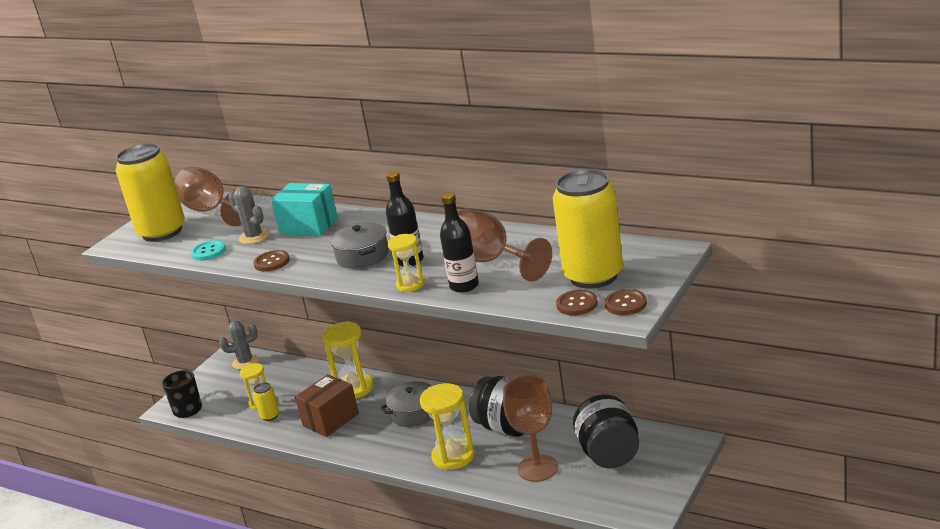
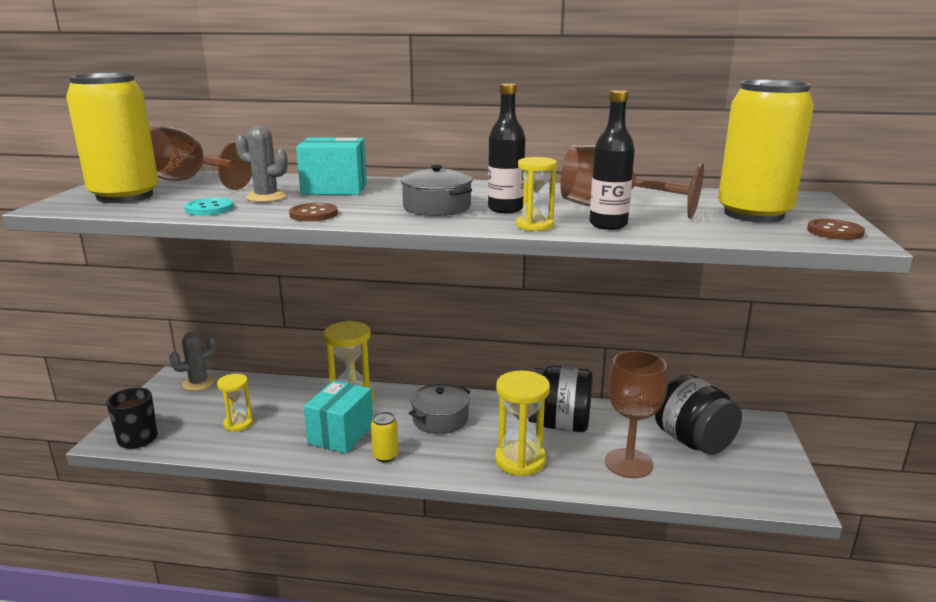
camera: 25 degrees left, 5 degrees down
yellow can [253,382,279,421] -> yellow can moved to [371,412,399,462]
brown box [295,374,359,437] -> turquoise box [304,380,373,454]
brown button [556,290,598,315] -> none

